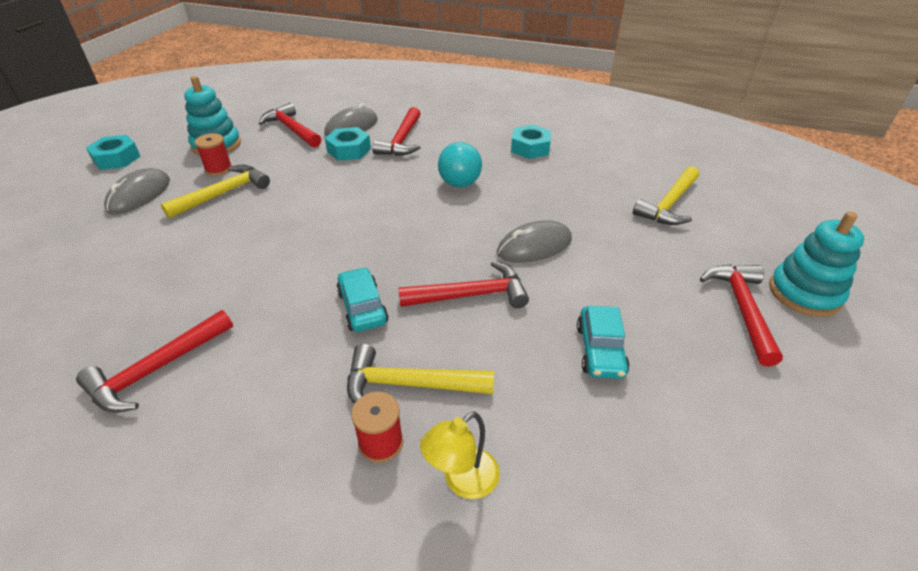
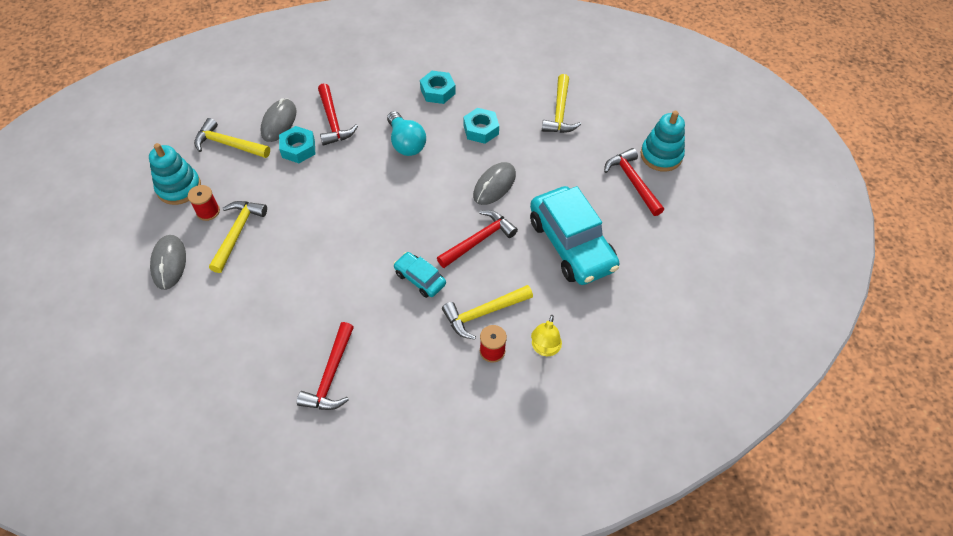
camera: 30 degrees left, 15 degrees up
turquoise nut [86,135,141,170] -> turquoise nut moved to [463,108,499,144]
red hammer [258,103,321,148] -> yellow hammer [194,118,270,158]
turquoise car [577,306,630,379] -> turquoise car [530,186,620,285], size x2.05

